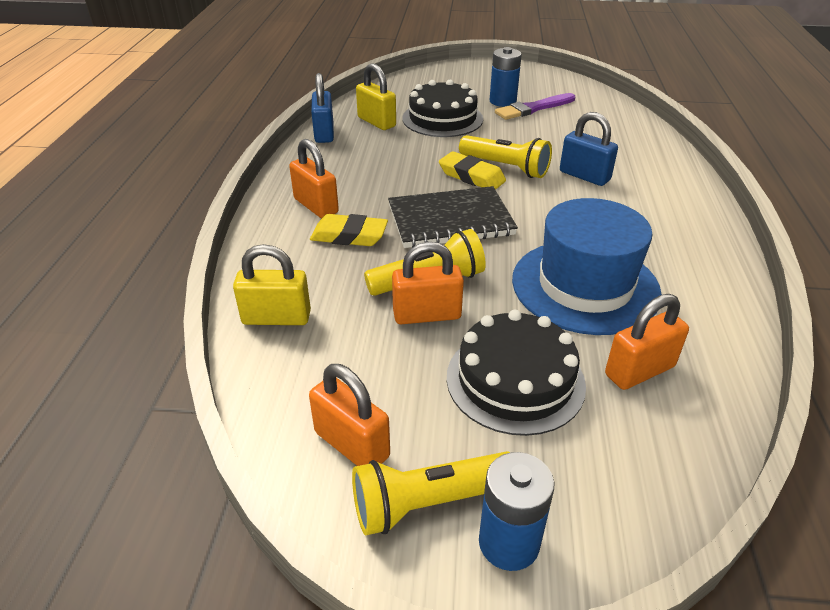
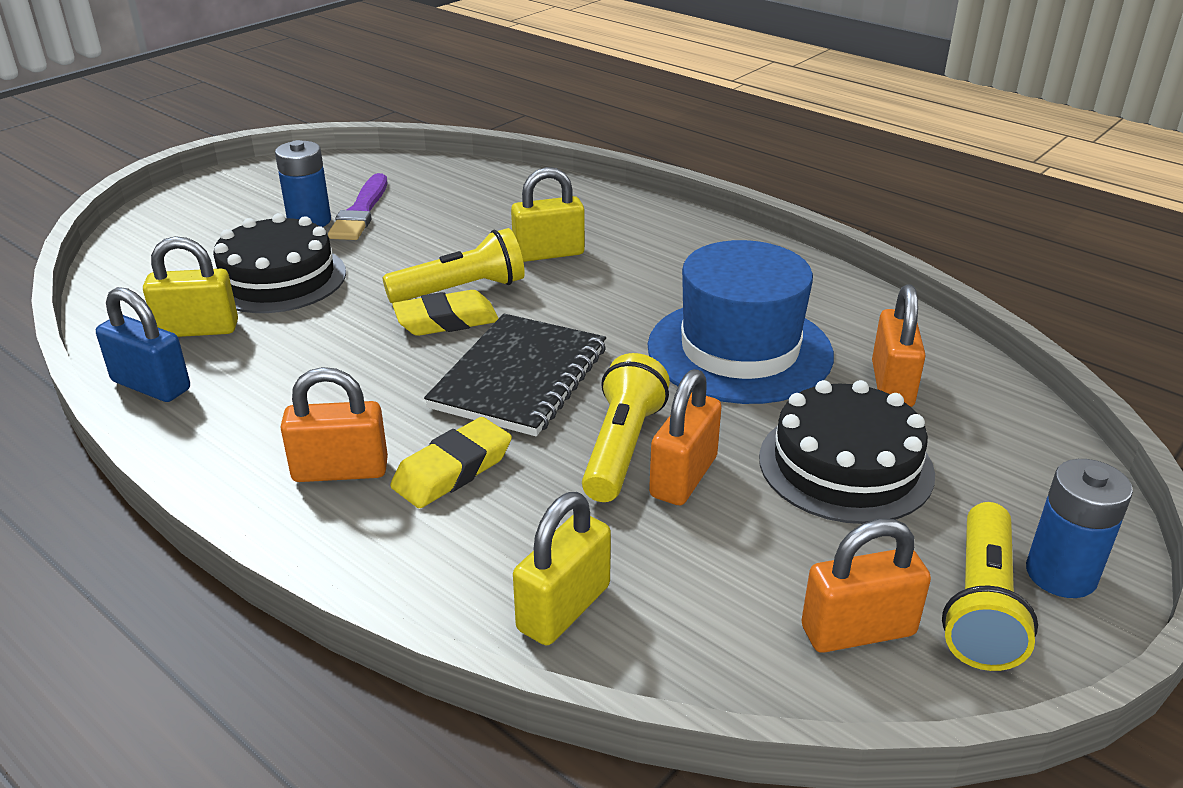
camera: 55 degrees left, 5 degrees down
blue padlock [560,112,618,186] -> yellow padlock [511,167,585,262]

